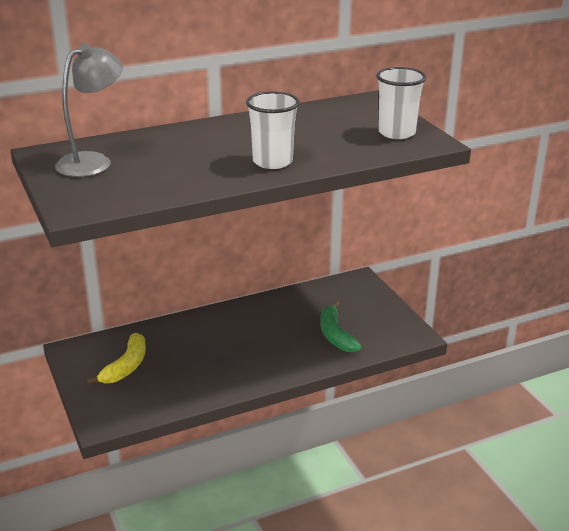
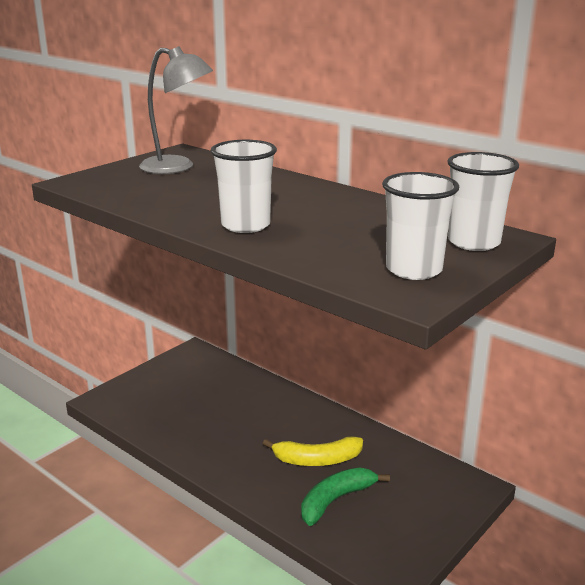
camera: 65 degrees right, 5 degrees down
yellow banana [87,333,146,385] -> yellow banana moved to [263,436,363,466]
none -> white cup [447,152,519,251]

